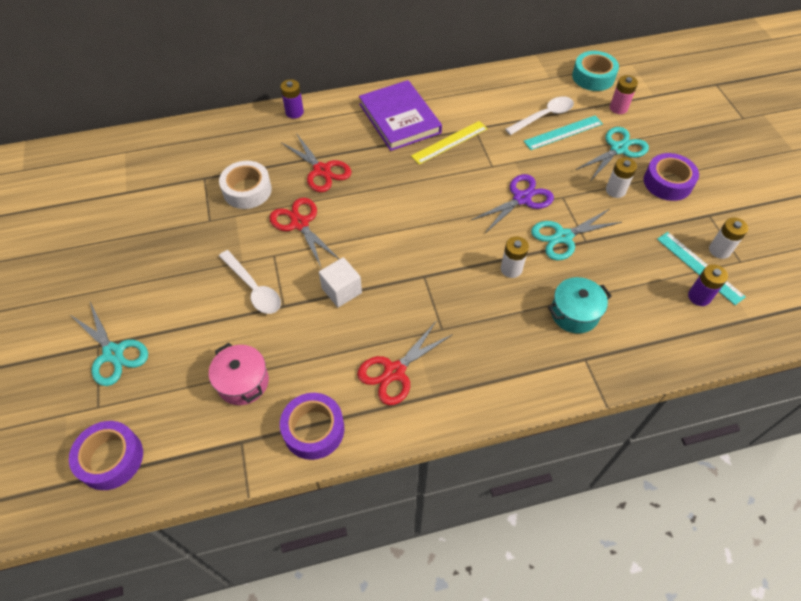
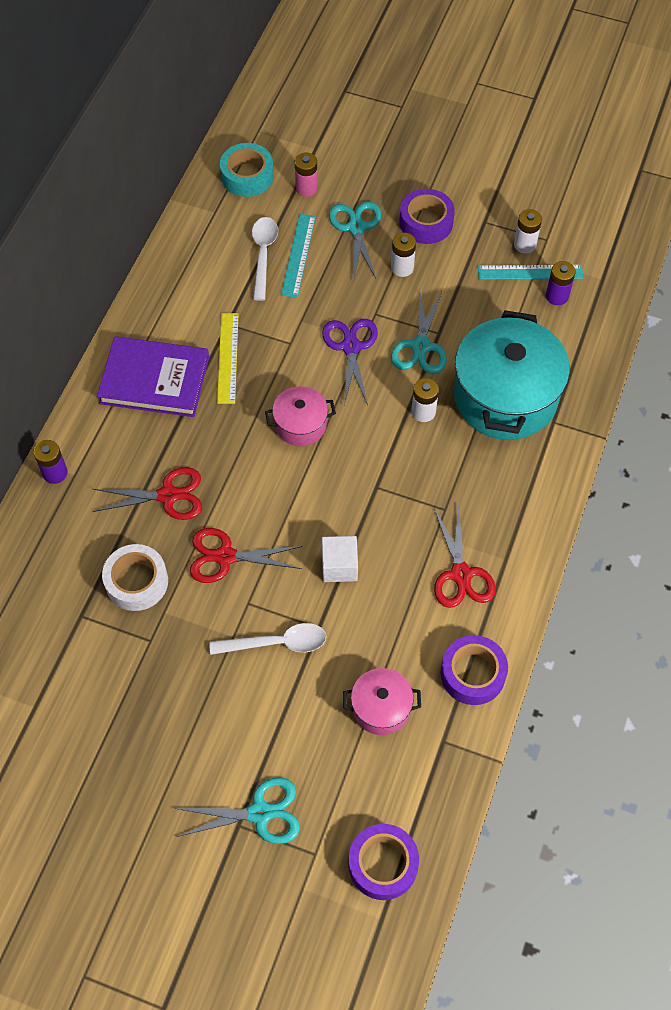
camera: 55 degrees left, 5 degrees up
turquoise pot [548,277,612,334] -> turquoise pot [454,310,570,440], size x2.04
none -> pink pot [265,386,336,446]

